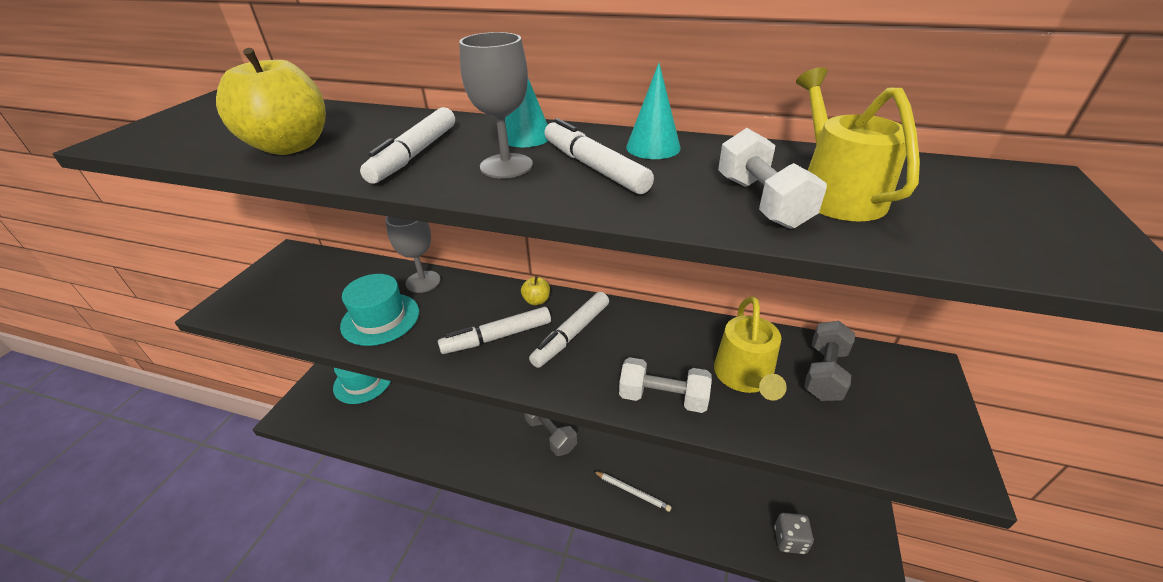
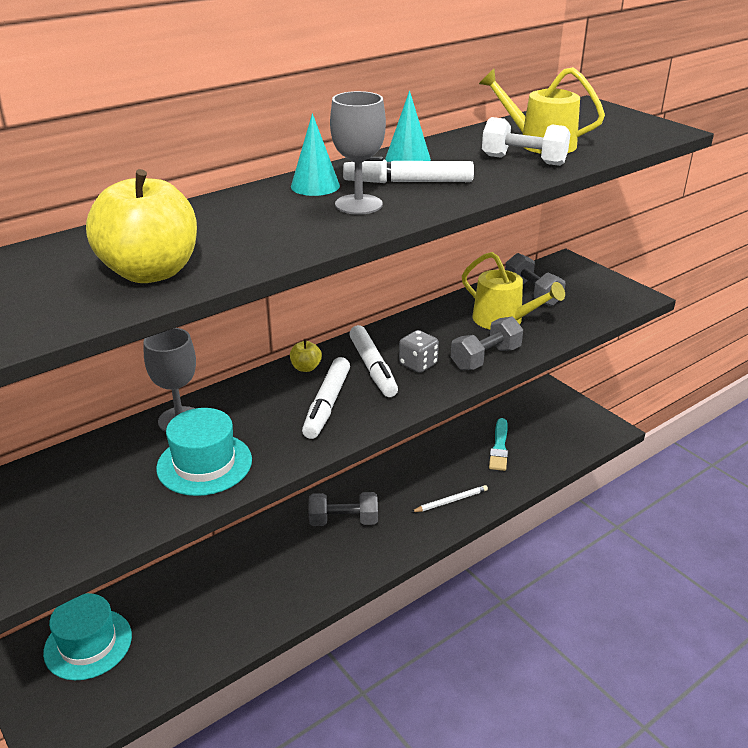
camera: 55 degrees left, 5 degrees down
white marker [360,107,455,184] -> none
white dumbbell [619,357,712,413] -> grey dumbbell [451,317,523,370]
grey dice [774,513,814,554] -> grey dice moved to [399,330,439,373]
none -> turquoise brush [489,418,508,471]

